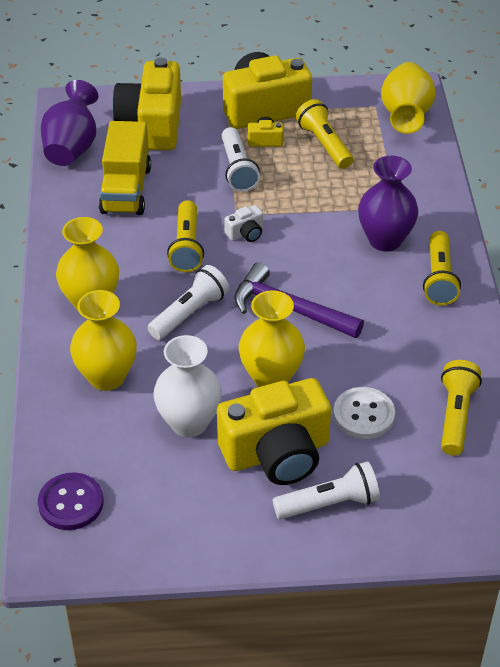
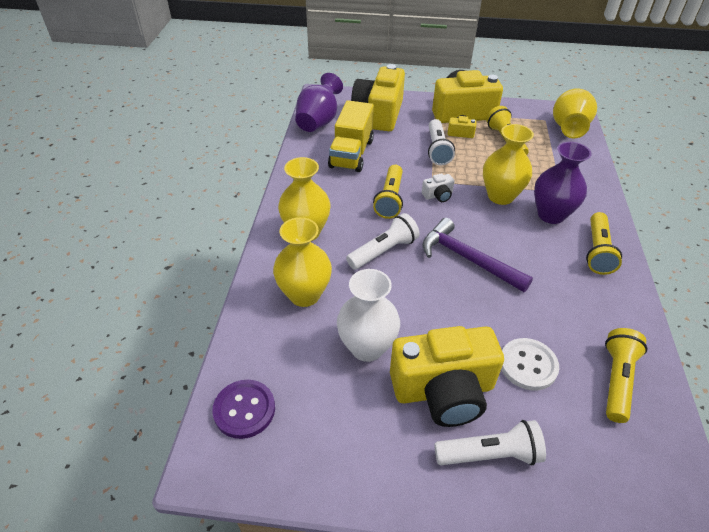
camera: 10 degrees right, 0 degrees up
yellow vase [239,290,305,387] -> yellow vase moved to [483,124,534,205]

